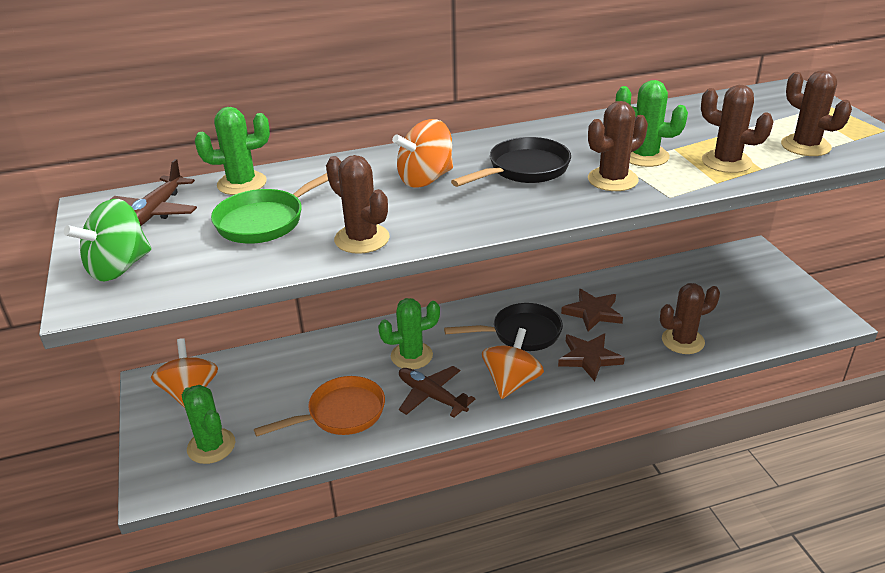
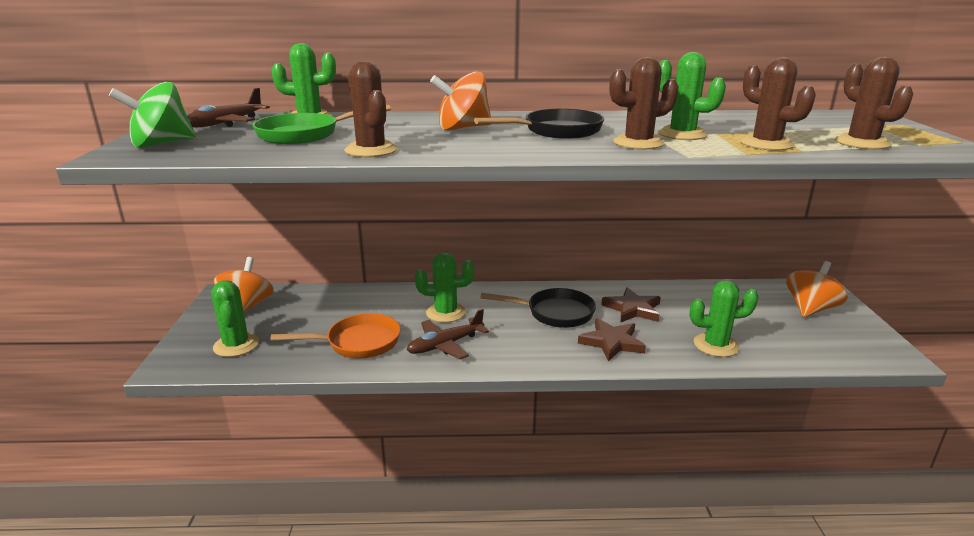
camera: 15 degrees right, 10 degrees down
brown plane [399,366,476,418] -> brown plane turned 90 degrees counterclockwise [407,309,489,359]
orange spinning top [482,328,544,399] -> orange spinning top moved to [786,261,848,317]
brown cactus [660,283,720,354] -> green cactus [690,280,759,357]

